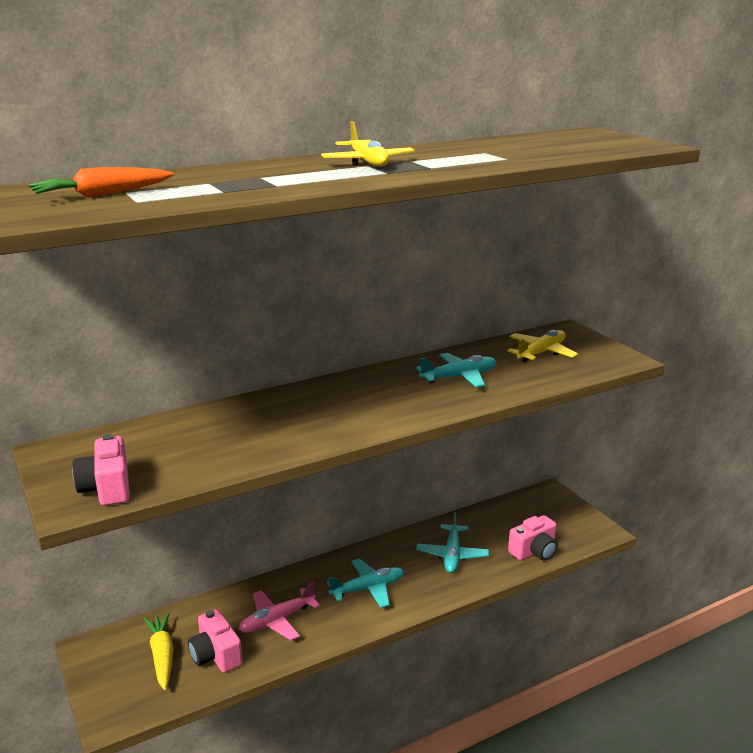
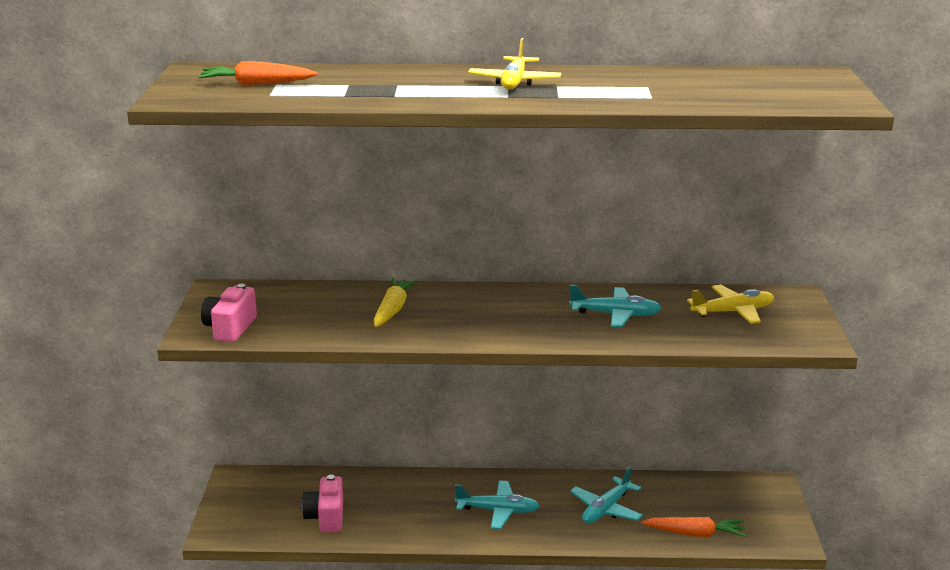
camera: 30 degrees right, 0 degrees up
yellow carrot [143,612,173,690] -> yellow carrot moved to [374,278,417,327]
pink plane [239,582,320,640] -> none
pink camera [508,515,558,561] -> orange carrot [641,517,746,537]

